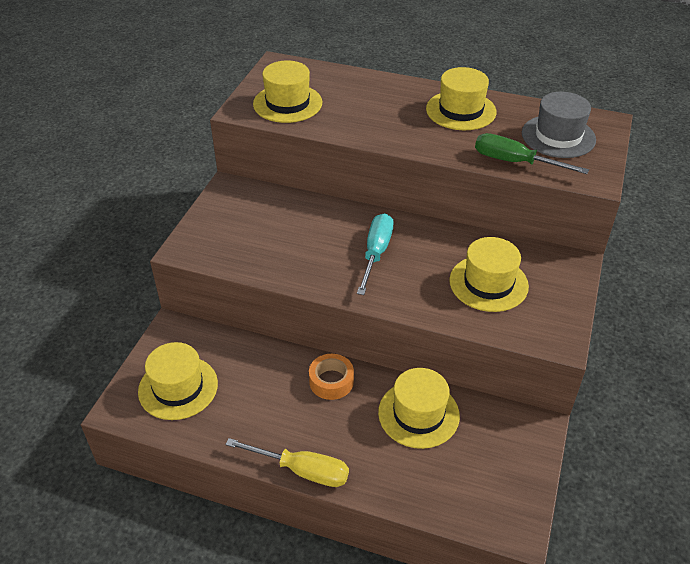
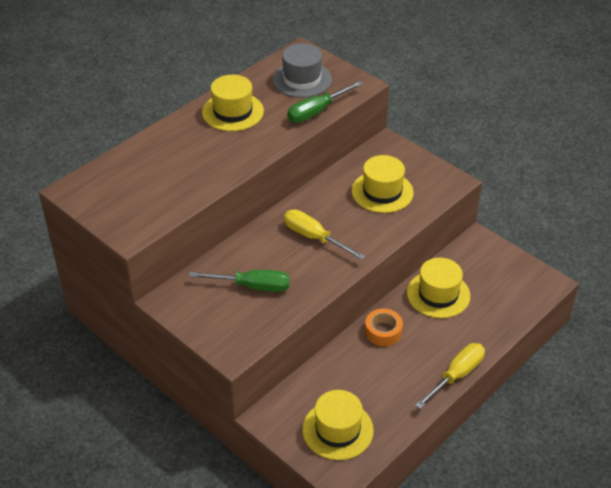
camera: 65 degrees left, 0 degrees up
yellow hat [253,61,322,123] -> none
turquoise screwdriver [357,213,393,295] -> yellow screwdriver [284,209,365,260]
none -> green screwdriver [189,270,290,292]

